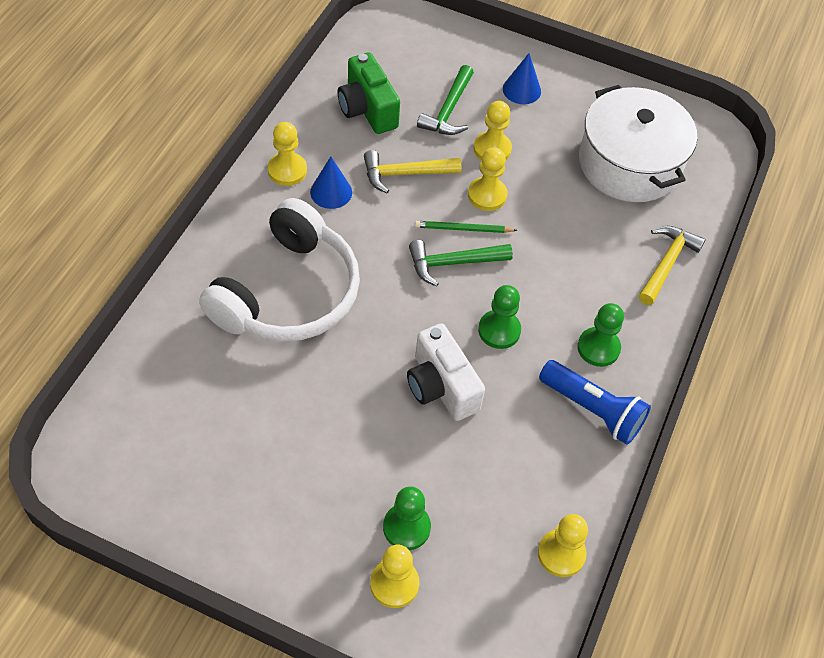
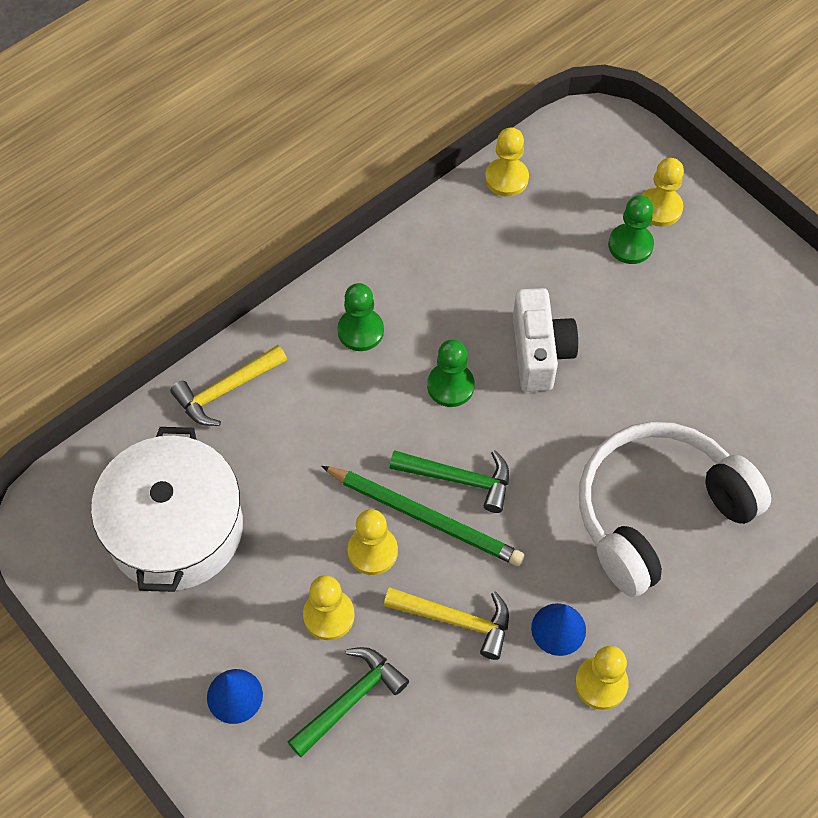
camera: 150 degrees left, 5 degrees up
green camera [338,52,400,134] -> none
green pencil [415,221,517,233] -> green pencil [321,466,525,566], size x1.77
blue flashlight [539,360,651,445] -> none

